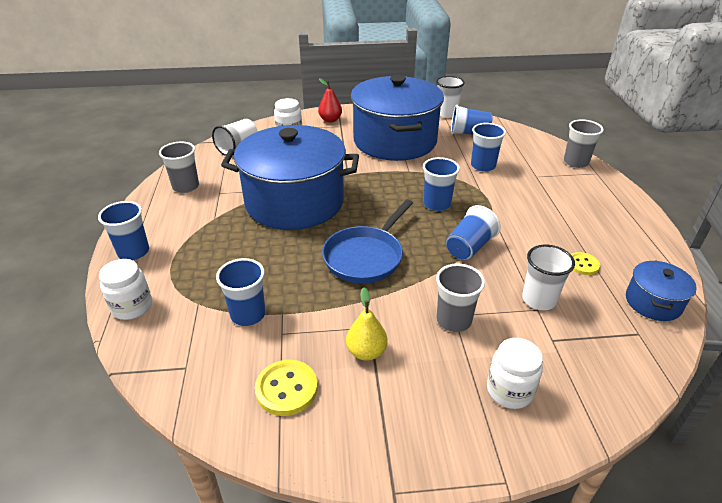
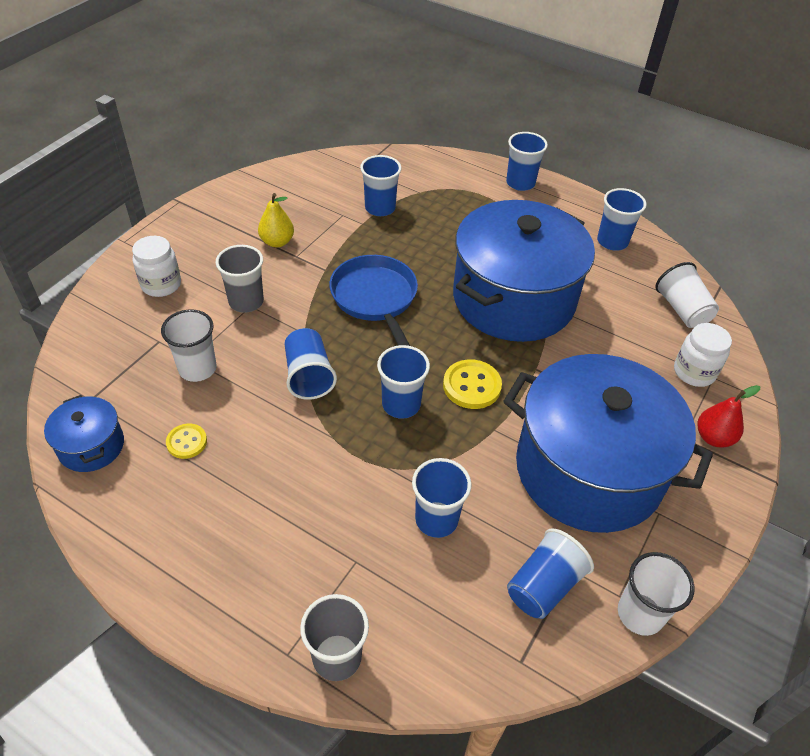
camera: 125 degrees right, 10 degrees up
white jar [99,259,152,320] -> none
grey cup [159,141,199,193] -> blue cup [597,188,647,250]
yellow button [255,360,318,416] -> yellow button moved to [443,359,502,409]

